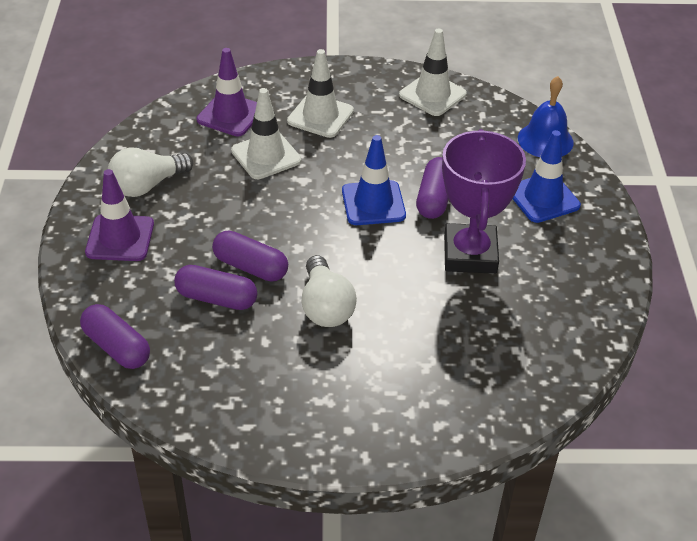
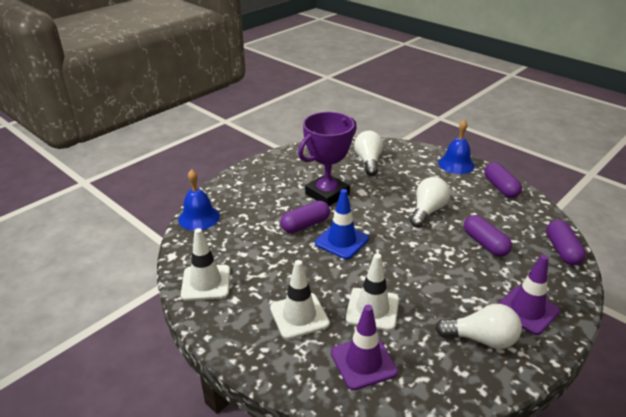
camera: 135 degrees left, 10 degrees down
purple capsule [212,230,288,282] -> purple capsule moved to [484,162,522,198]
blue traffic cone [513,130,581,223] -> none
none -> white light bulb [354,131,383,176]
none -> blue bell [438,119,475,174]

